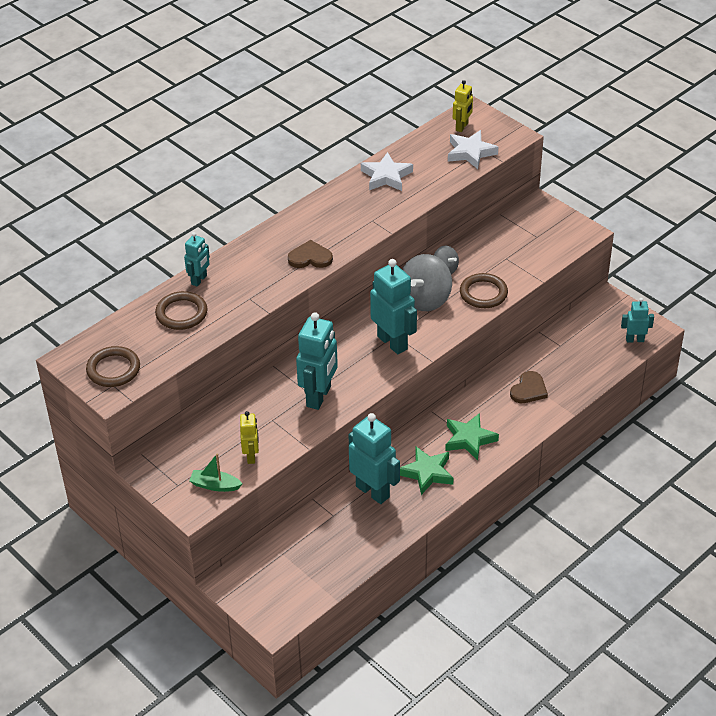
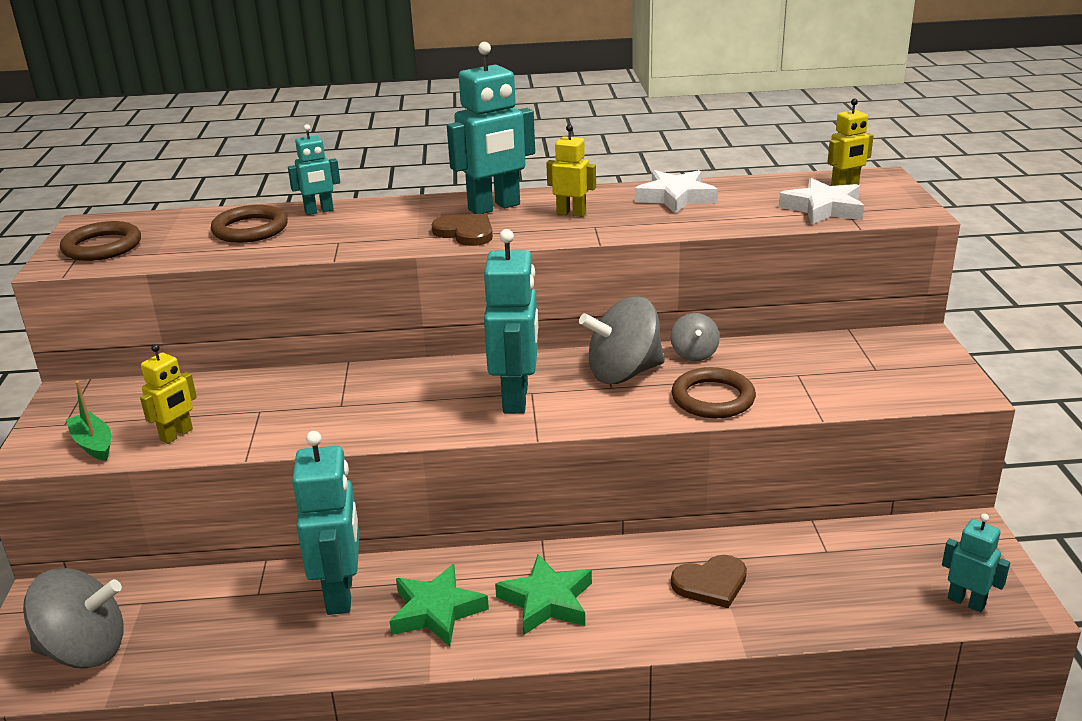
camera: 40 degrees right, 15 degrees down
turquoise robot [296,312,338,410] -> turquoise robot moved to [447,42,535,214]
none -> grey spinning top [23,568,124,669]
none -> yellow robot [546,125,596,217]

